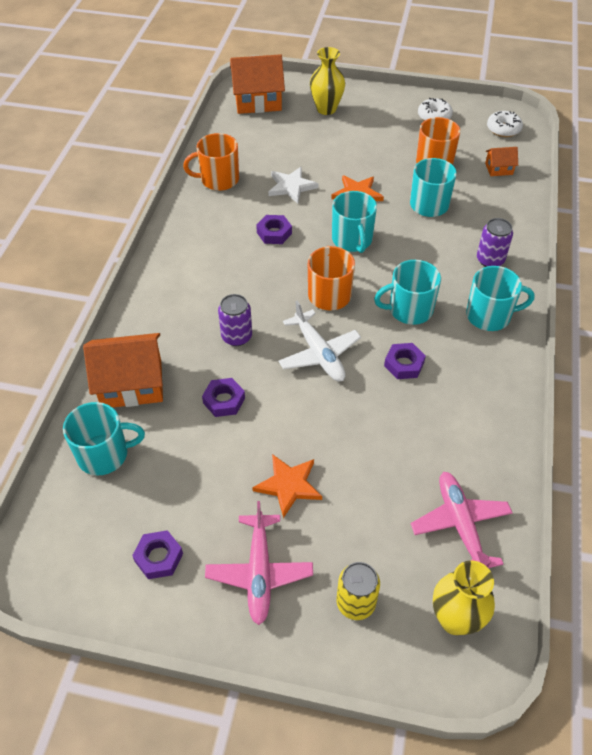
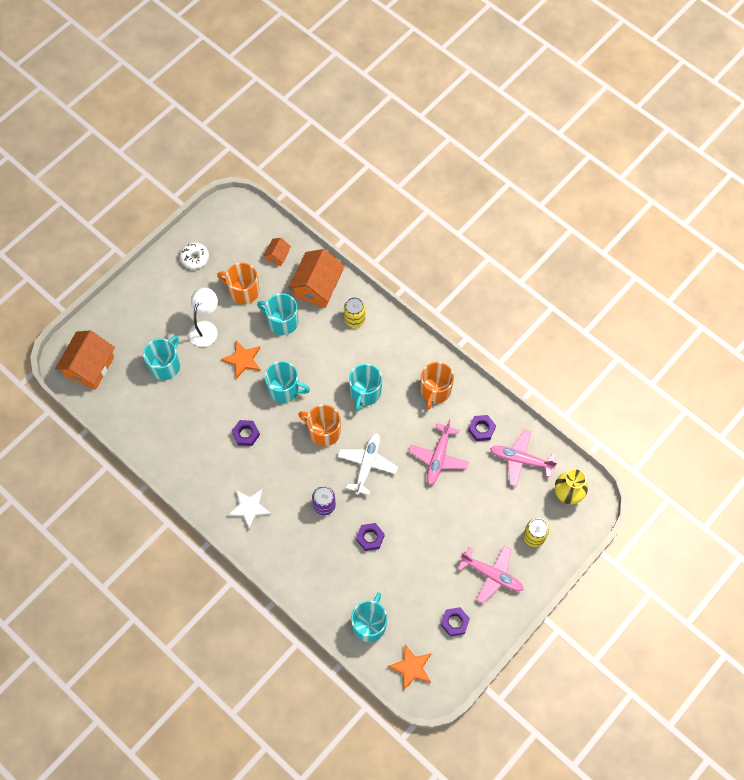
camera: 60 degrees left, 15 degrees up
orange house [83,333,163,408] -> orange house moved to [288,249,345,308]
orange mug [183,133,239,191] -> orange mug moved to [420,362,454,410]
orange star [252,454,322,518] -> orange star moved to [388,644,431,690]
white star [268,167,319,204] -> white star moved to [227,489,271,530]
white plane [278,301,361,381] -> white plane turned 75 degrees counterclockwise [338,433,398,495]
yellow vase [310,47,345,115] -> none
purple nut [384,343,426,379] -> purple nut moved to [468,415,496,441]
turquoise mug [466,266,535,331] -> turquoise mug moved to [143,336,180,380]
purple can [477,218,513,267] -> yellow can [344,297,365,328]
white donut [487,111,523,137] -> none
none -> white lamp [189,288,218,347]
none -> pink plane [409,420,469,485]

